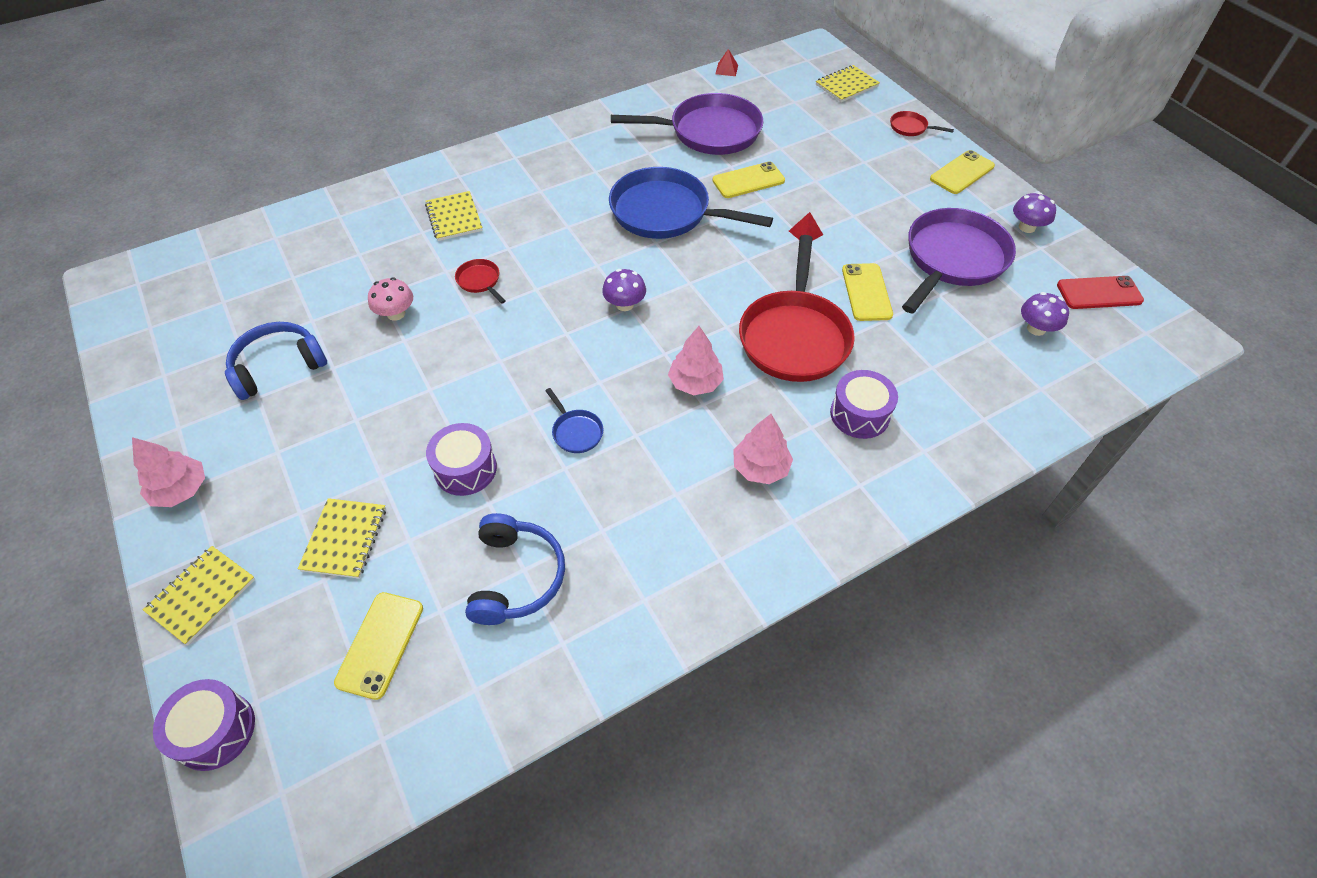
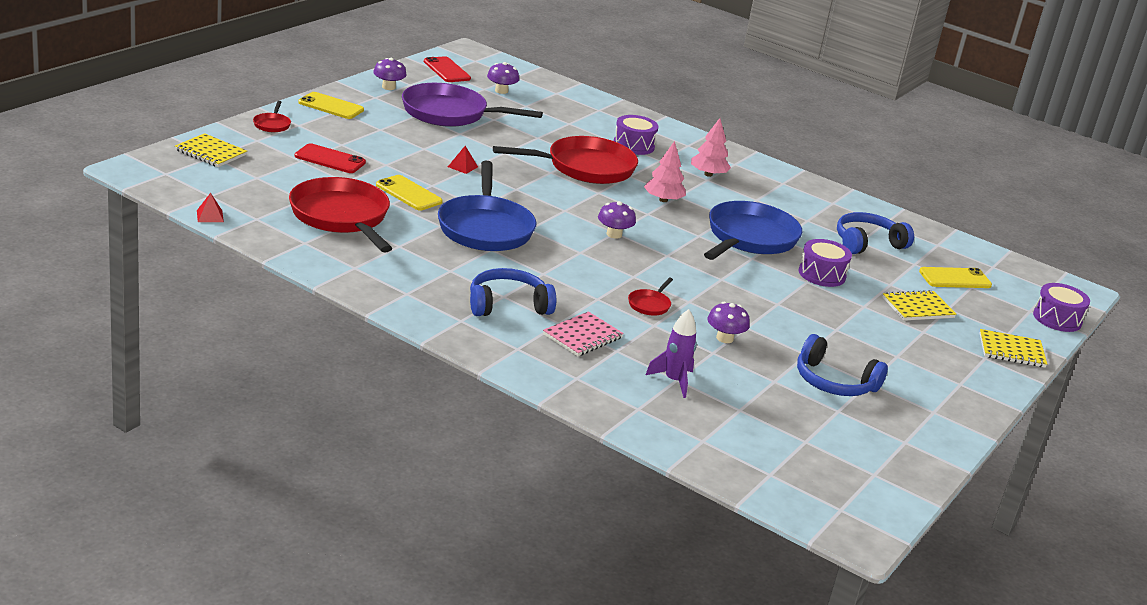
camera: 120 degrees left, 25 degrees down
pink tree [132,437,205,507] -> none
pink mushroom [368,278,413,321] -> purple mushroom [707,302,750,343]
yellow notebook [425,191,483,241] -> pink notebook [543,311,624,356]
blue pan [545,388,603,453] -> blue pan [704,201,802,260], size x2.41
purple pan [611,93,763,155] -> red pan [289,177,392,253]
yellow phone [842,263,893,321] -> none
none -> red phone [295,143,366,173]
none -> blue headphones [470,268,556,316]
none -> purple rocket [646,309,697,398]

